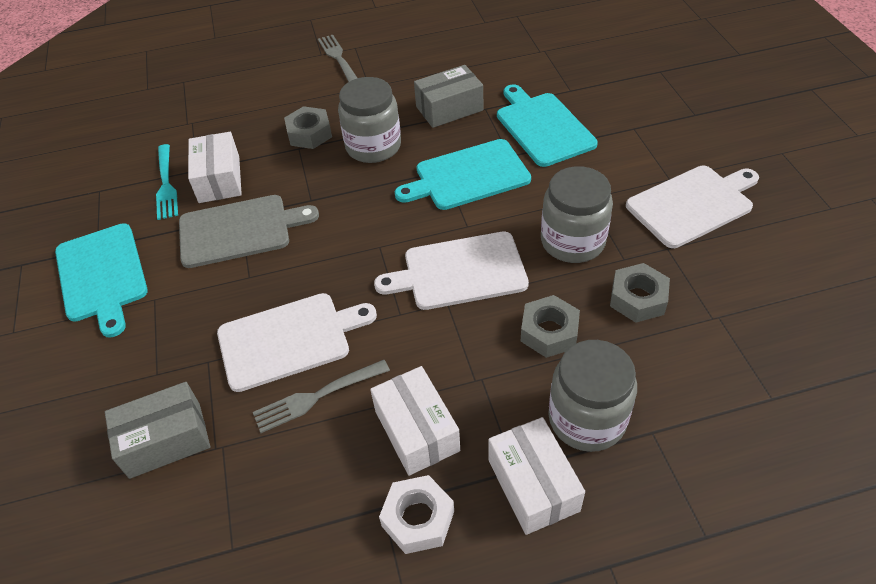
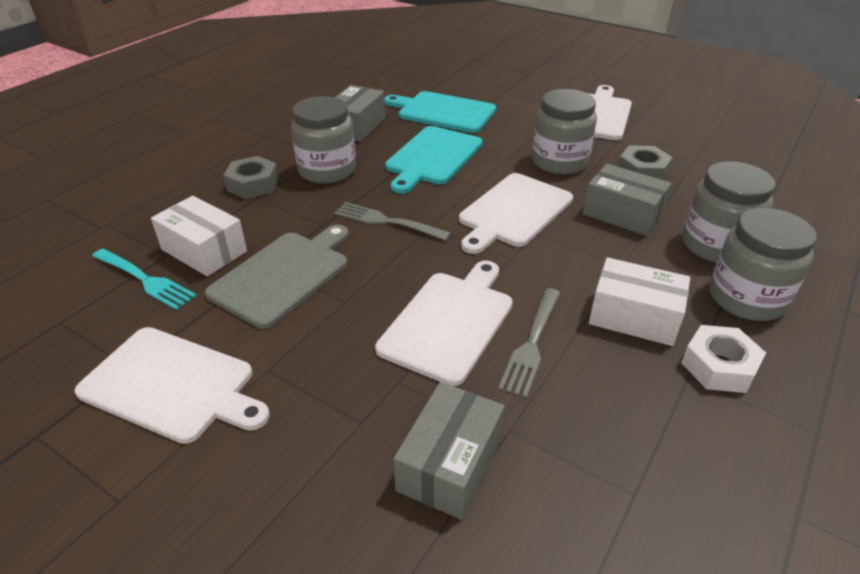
camera: 45 degrees left, 10 degrees down
turquoise cutting board [55,223,148,338] -> white cutting board [74,327,270,444]
grey fork [318,35,357,82] -> grey fork moved to [334,202,451,241]
white box [488,417,585,535] -> grey jar [709,208,816,321]
grey nut [521,295,580,358] -> grey box [583,164,672,236]

